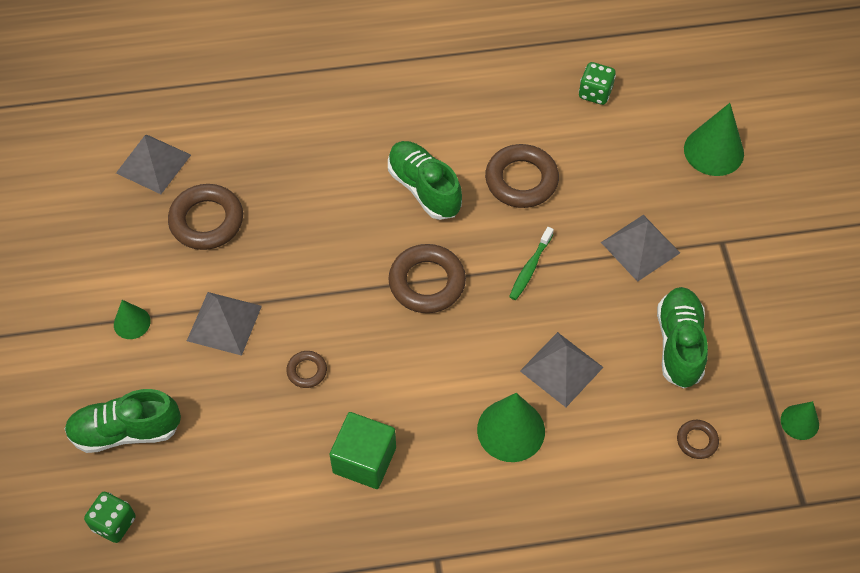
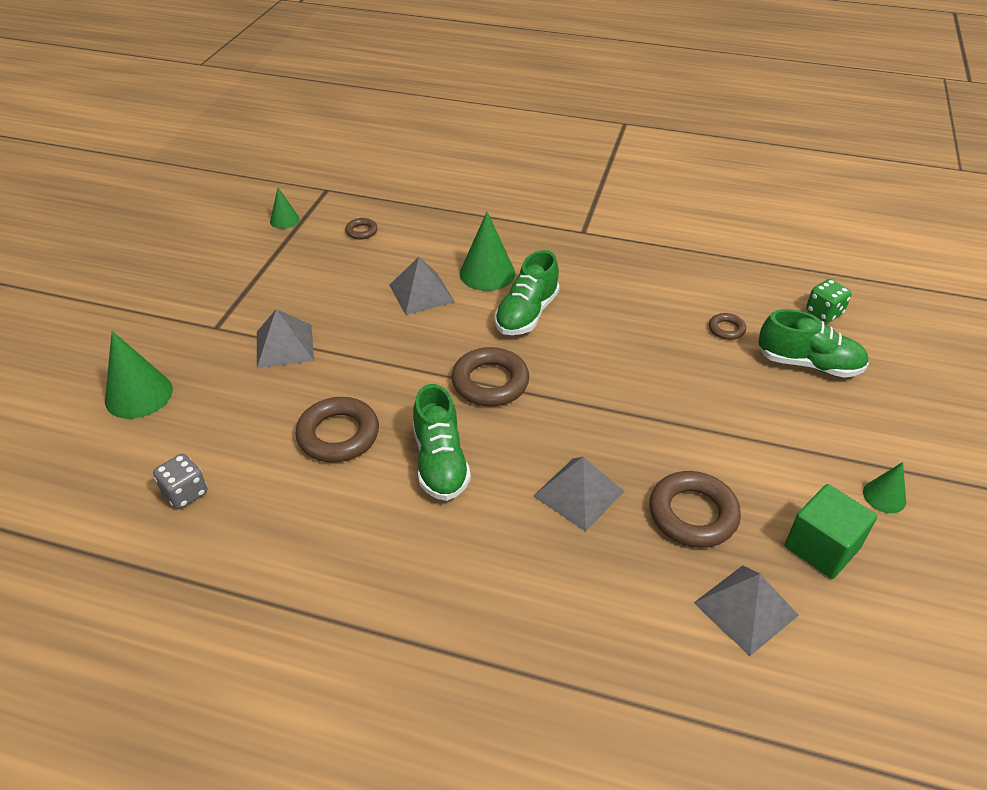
camera: 155 degrees left, 15 degrees down
green cone [114,300,151,339] -> green cone moved to [863,462,906,513]
grey pyramid [187,292,262,356] -> grey pyramid moved to [533,457,624,532]
brown ring [286,351,327,388] -> brown ring moved to [709,313,746,340]
green cube [329,412,396,489] -> green cube moved to [785,484,877,579]
green toothbrush [509,227,554,300] -> none
green dice [579,62,616,105] -> grey dice [153,454,207,509]
green shoe [657,287,708,388] -> green shoe moved to [495,250,560,335]

